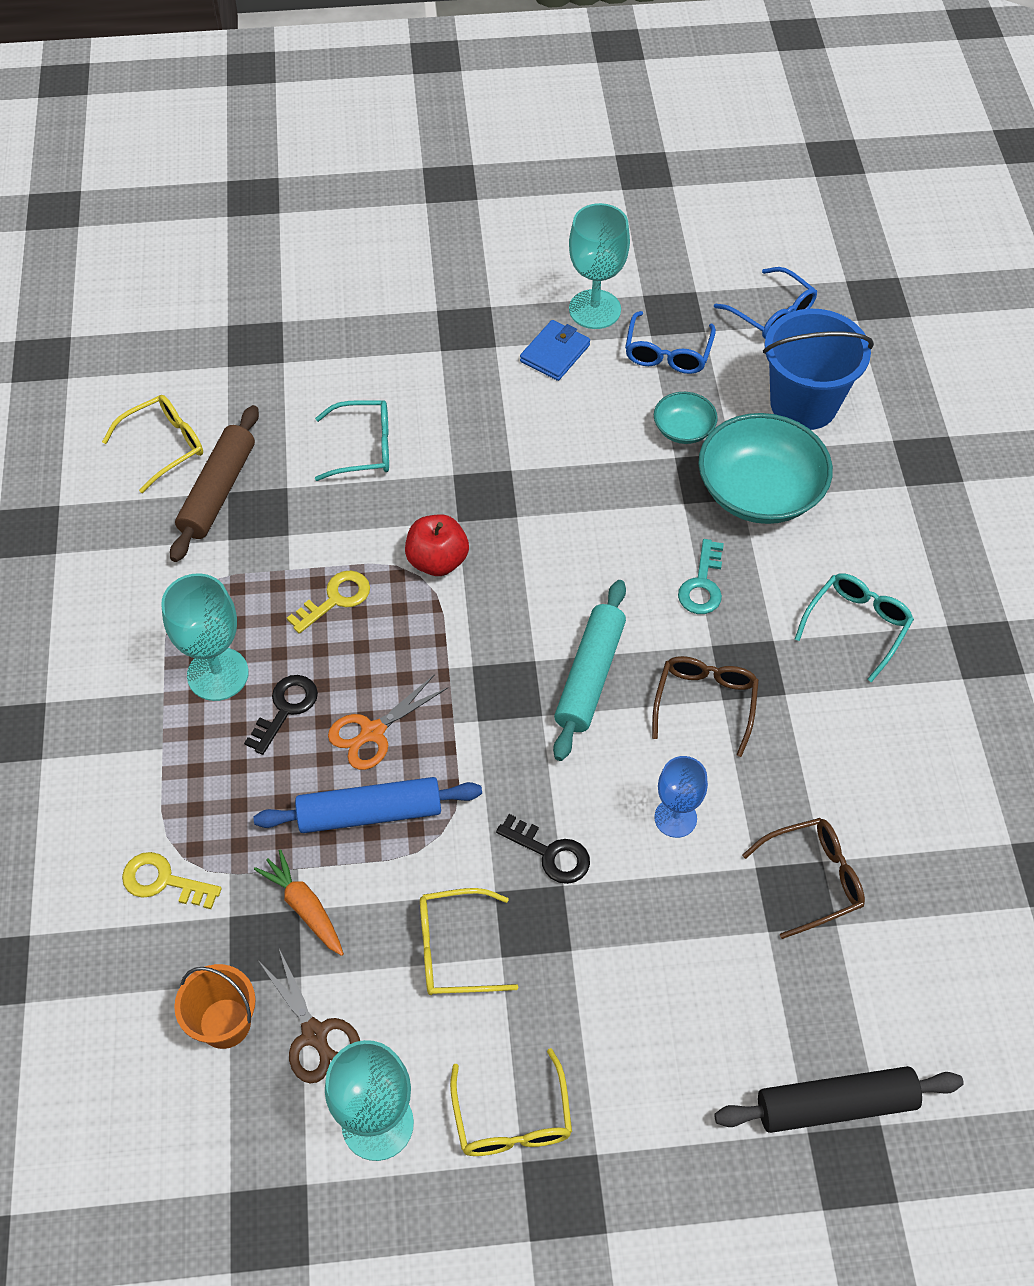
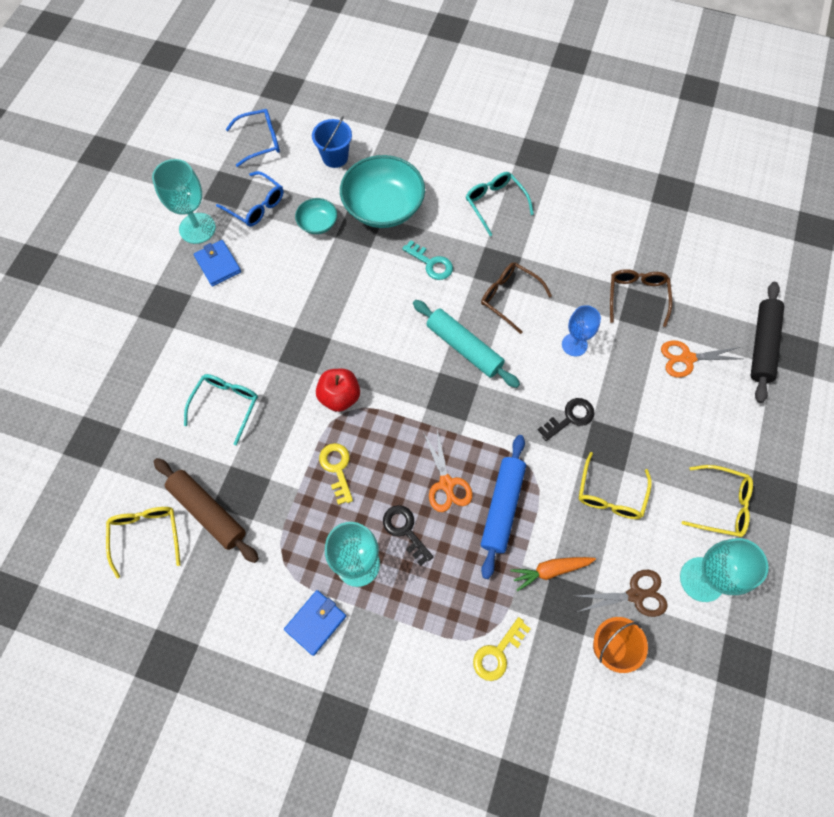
camera: 65 degrees left, 10 degrees up
blue bucket [763,309,874,430] -> blue bucket [312,116,352,168], size x0.60
none -> blue wallet [284,590,346,656]
none -> orange scissors [661,340,743,377]

